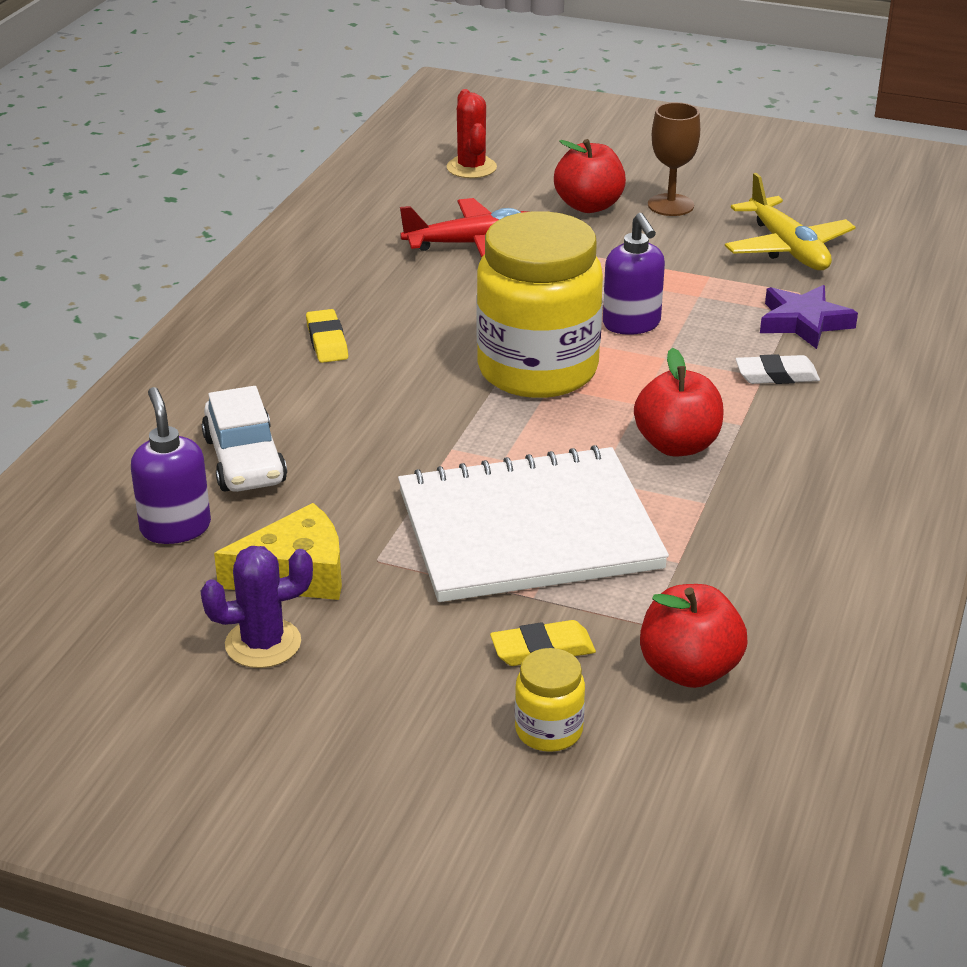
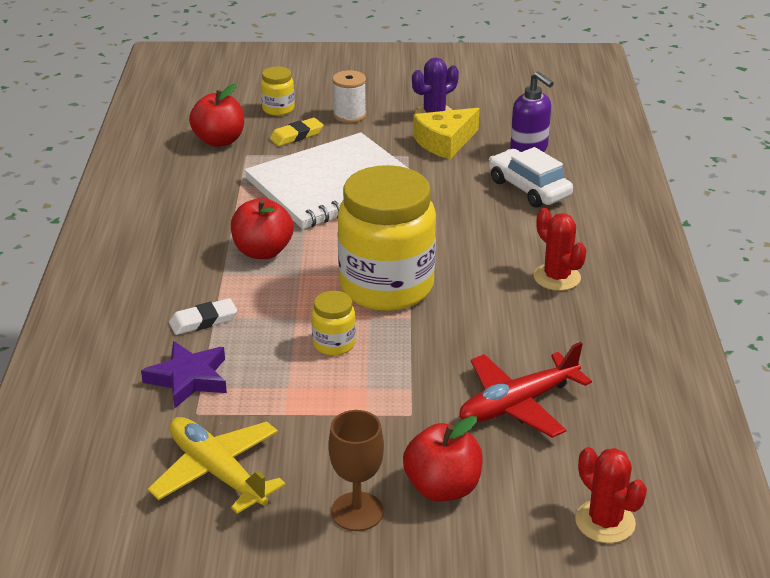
camera: 160 degrees right, 0 degrees up
yellow eraser [306,309,348,363] -> red cactus [534,208,587,291]
purple soap dispenser [603,213,665,335] -> yellow jar [312,291,356,356]
none -> white spool [332,70,366,123]

